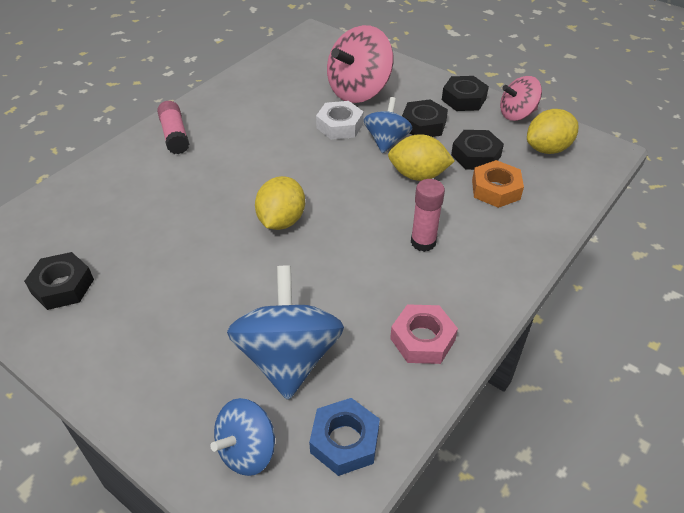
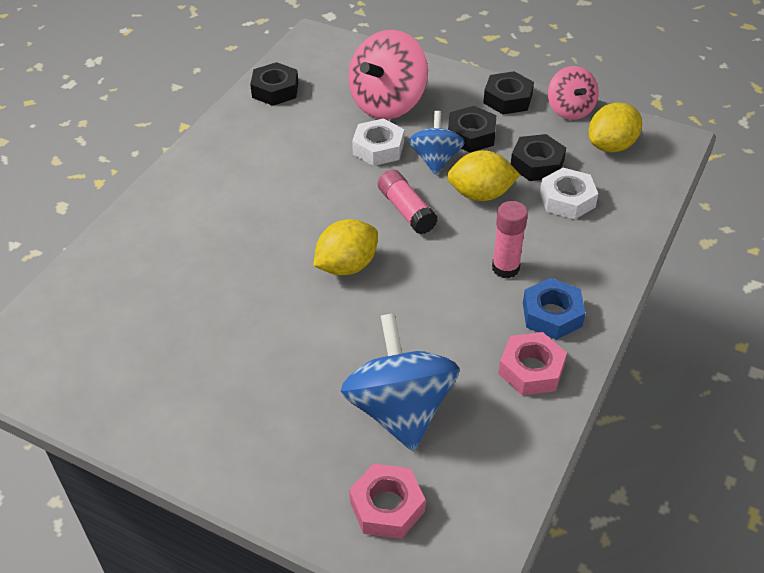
camera: 10 degrees left, 0 degrees up
black nut [24,252,94,310] -> black nut moved to [250,62,298,106]
pink glue stick [157,101,189,154] -> pink glue stick moved to [378,169,438,234]
blue spinning top [211,398,275,476] -> pink nut [349,464,425,539]
yellow lemon [255,176,305,230] -> yellow lemon turned 45 degrees clockwise [313,219,378,275]
blue nut [309,398,380,476] -> blue nut moved to [523,278,586,340]
orange nut [472,160,524,208] -> white nut [540,168,598,219]
pink spinning top [500,76,542,121] -> pink spinning top turned 75 degrees counterclockwise [548,66,599,120]

